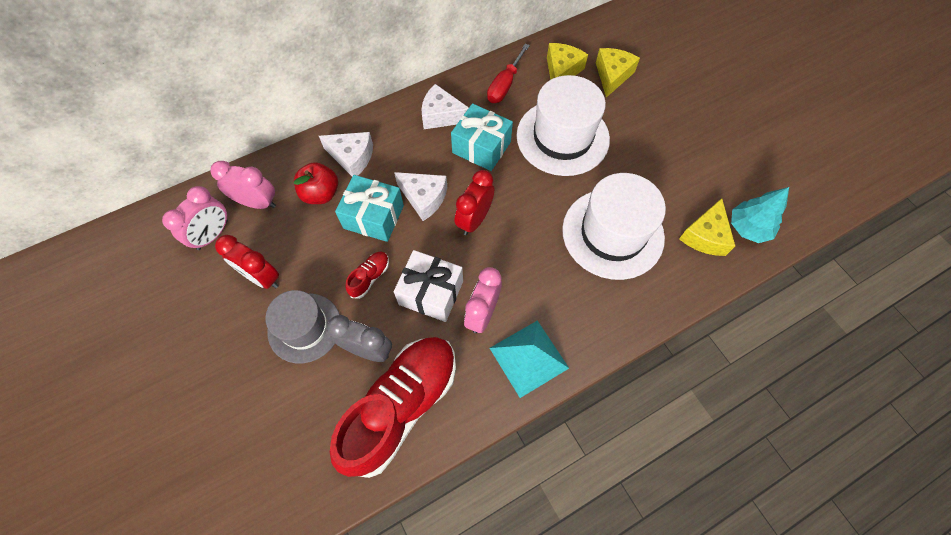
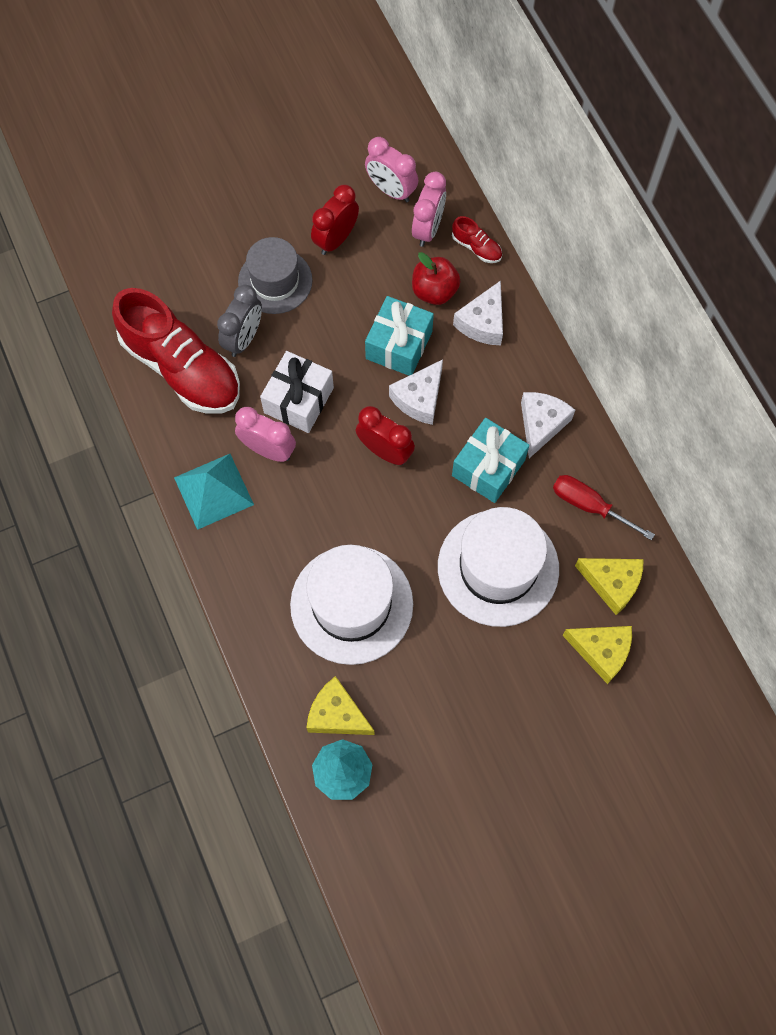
camera: 95 degrees right, 5 degrees up
red shoe [345,252,389,299] -> red shoe moved to [452,216,502,263]

